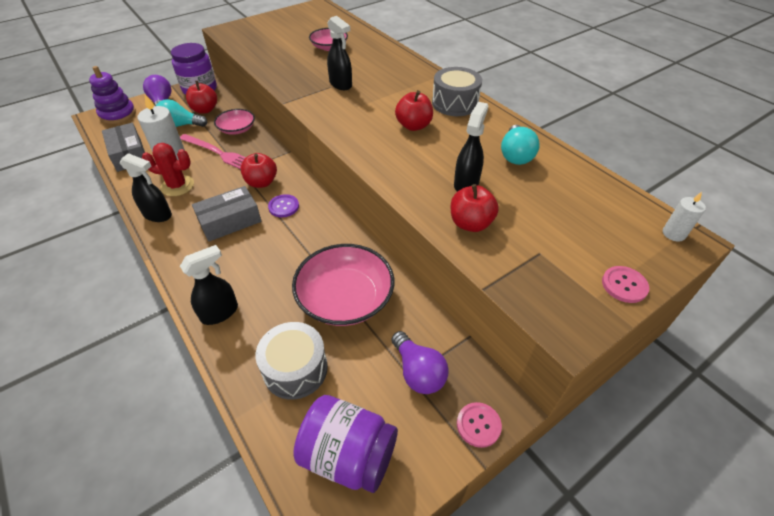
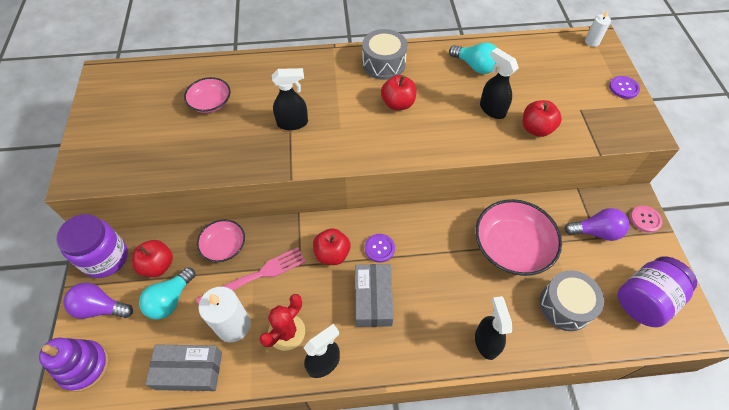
camera: 60 degrees left, 10 degrees up
pink button [602,266,649,303] -> purple button [609,76,640,99]

